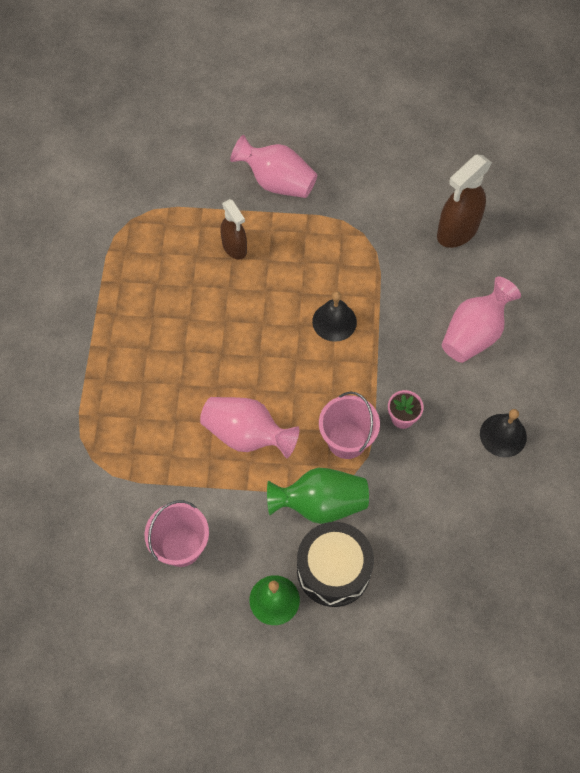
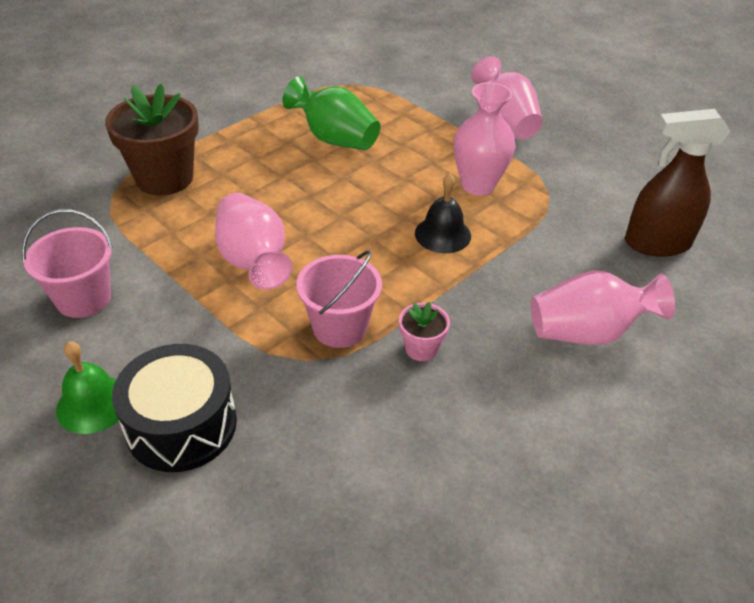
camera: 40 degrees right, 20 degrees down
brown spray bottle [220,199,247,259] -> none
green vase [267,468,369,524] -> green vase moved to [282,77,380,150]
black bell [480,409,527,457] -> none
none -> brown flower pot [105,84,199,196]
none -> pink vase [454,82,516,196]

